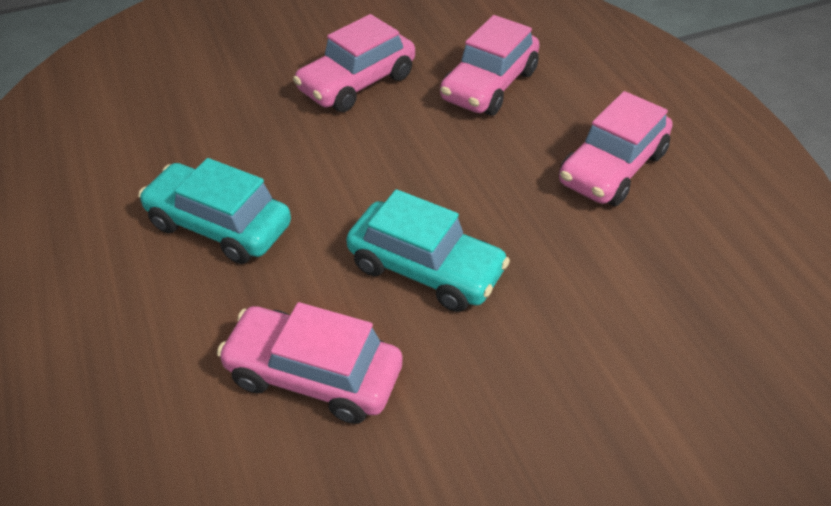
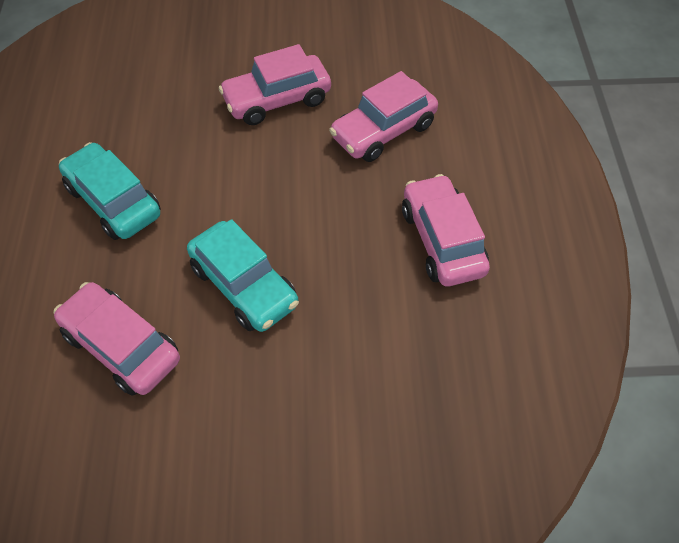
camera: 20 degrees right, 10 degrees up
pink car [559,91,672,206] -> pink car turned 105 degrees clockwise [402,174,490,286]

